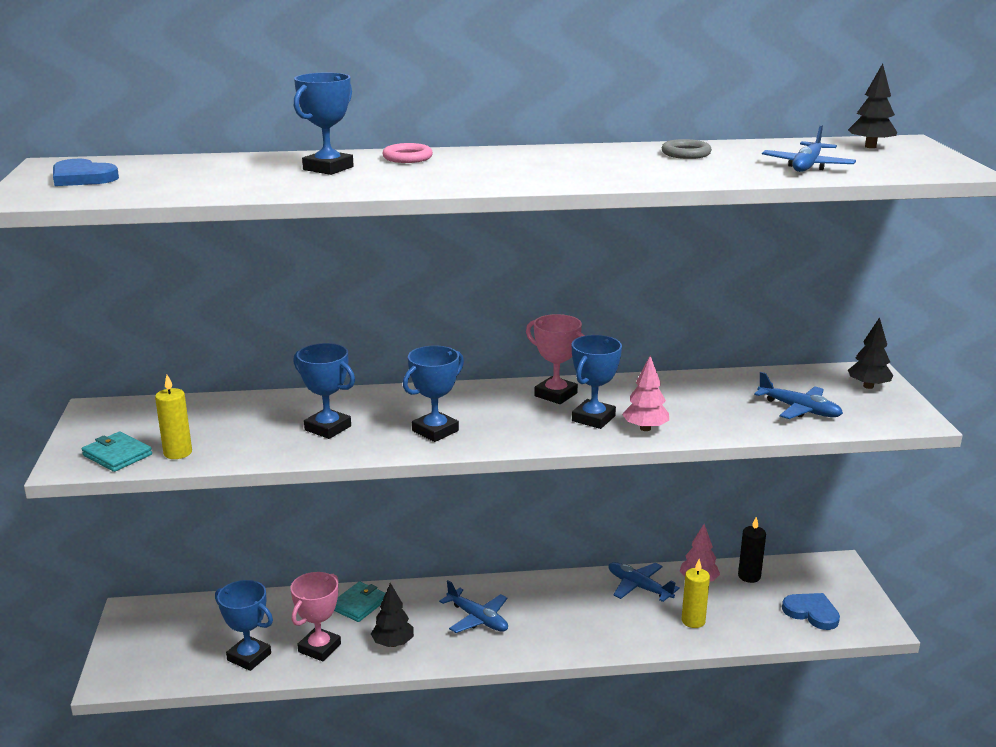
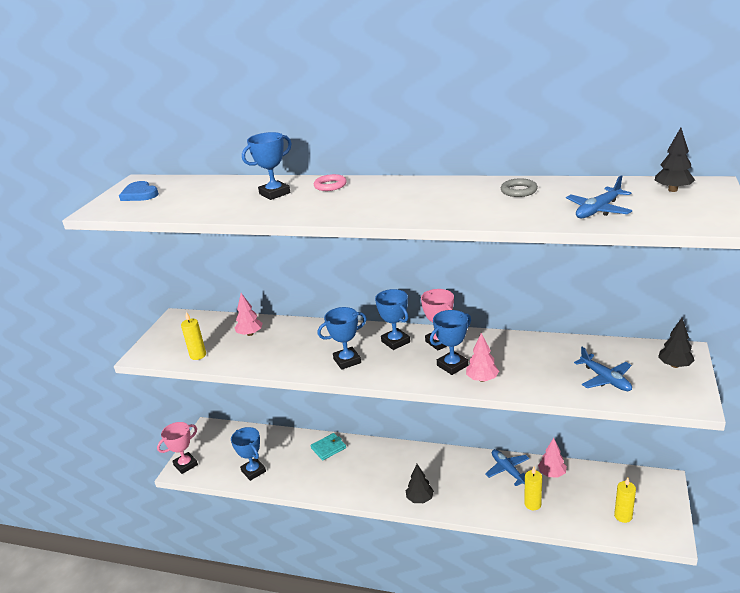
camera: 25 degrees right, 5 degrees up
turquoise wallet [82,432,152,472] -> none
pink trophy [290,572,341,661] -> pink trophy moved to [157,422,198,474]
blue trophy [293,343,355,439] -> blue trophy moved to [375,289,410,350]
black tree [371,583,414,647] -> black tree moved to [406,464,434,503]
blue plane [439,580,508,633] -> none
black candle [738,517,766,583] -> none
blue heart [782,593,840,630] -> yellow candle [614,478,636,523]
none -> pink tree [235,293,263,336]

